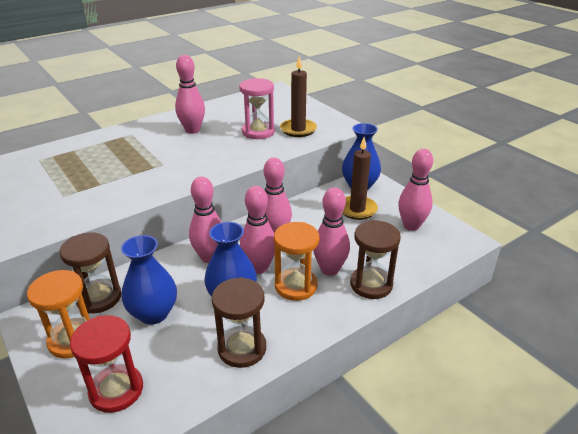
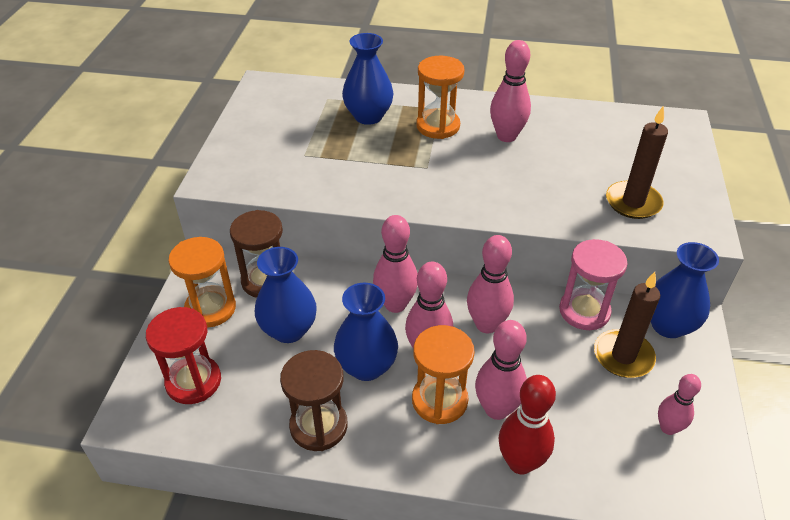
camera: 45 degrees right, 10 degrees up
pink hourglass [239,78,275,139] -> pink hourglass moved to [559,239,628,330]
brown hourglass [350,220,401,299] -> red bowling pin [499,375,556,474]
pink bowling pin [398,149,433,231] -> pink bowling pin [658,374,701,435], size x0.64
none -> blue vase [342,33,393,125]
none -> orange hourglass [416,56,465,139]

